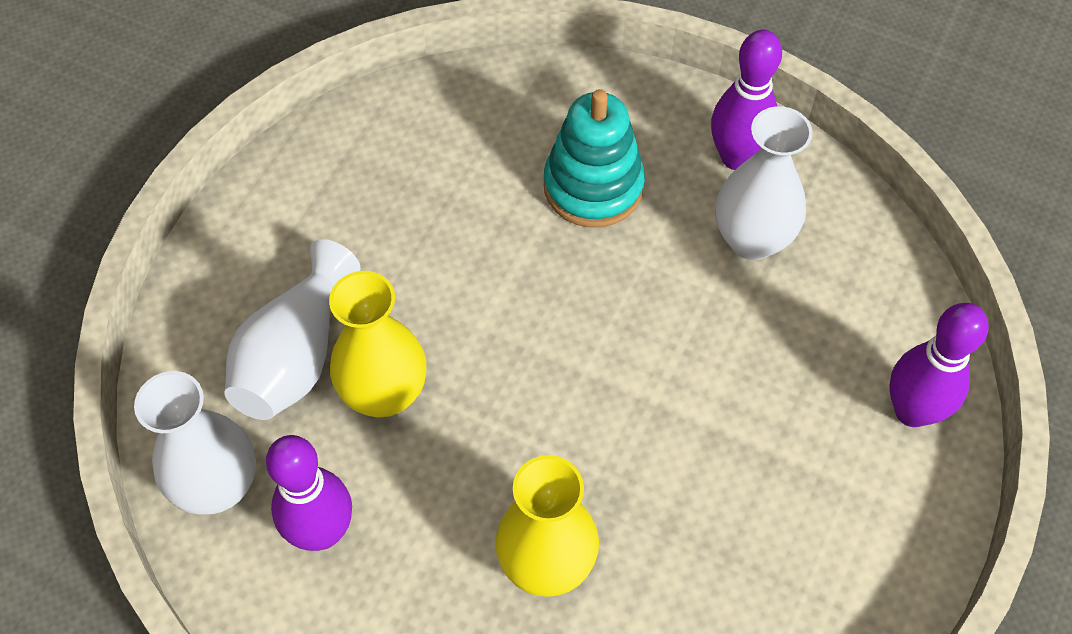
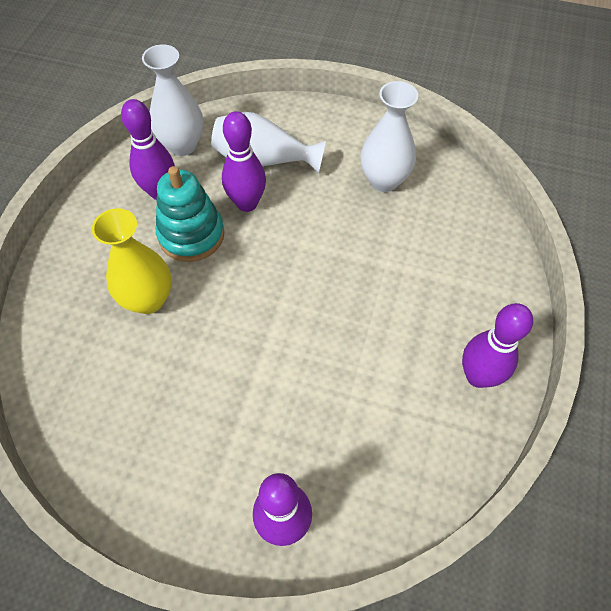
camera: 80 degrees right, 0 degrees up
yellow vase [329,271,426,417] -> purple bowling pin [222,111,266,212]
turquoise stacking toy [544,89,645,228] -> turquoise stacking toy moved to [156,166,224,262]
white vase [715,106,813,260] -> white vase moved to [361,81,418,192]

